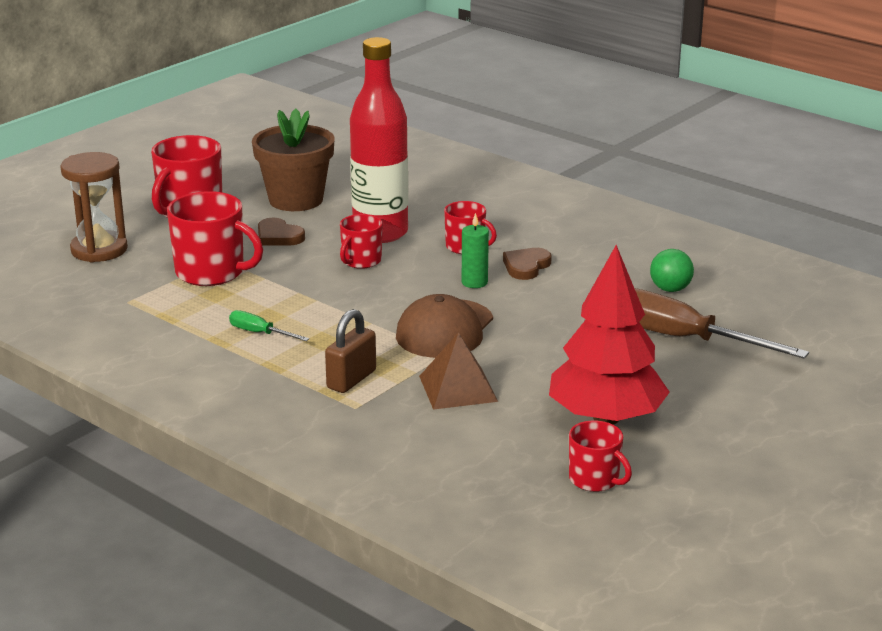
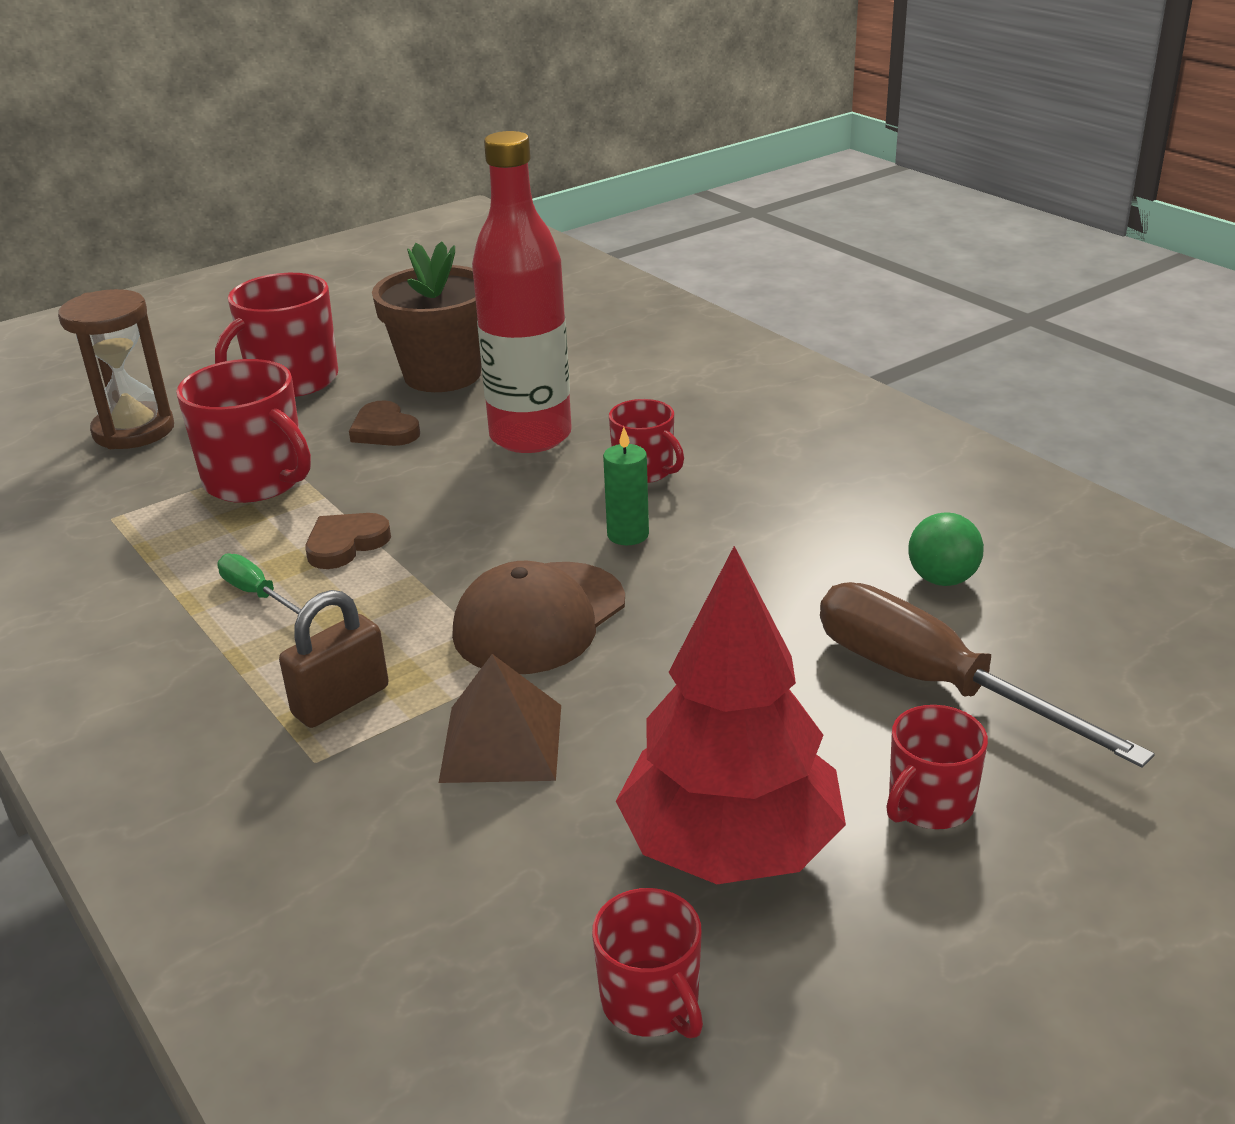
camera: 15 degrees right, 5 degrees up
red mug [340,214,383,269] -> red mug moved to [886,705,988,829]
brown heart [503,248,552,280] -> brown heart moved to [305,513,391,569]

